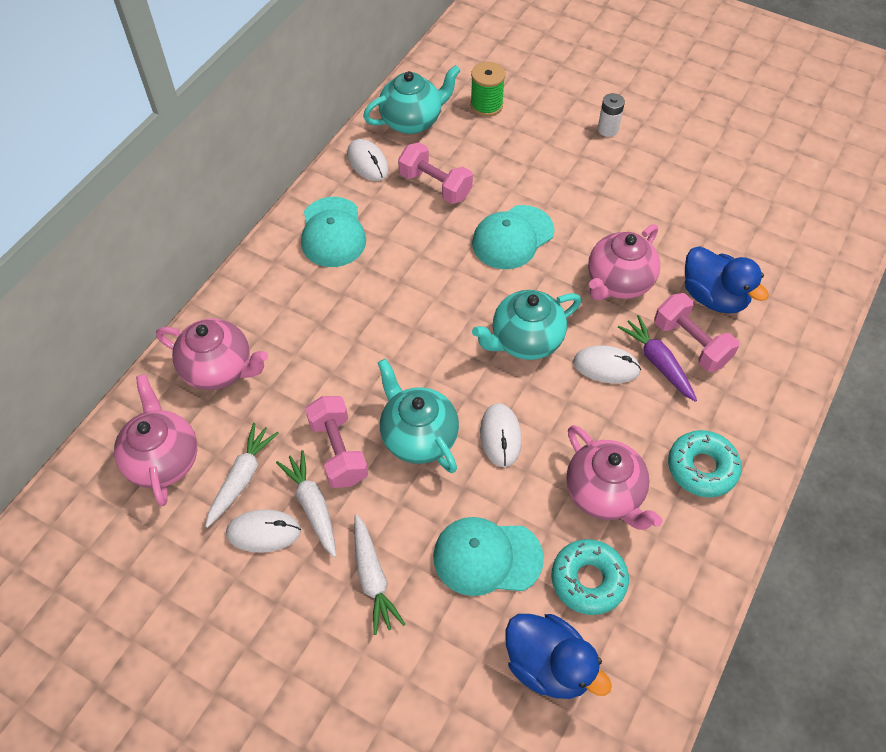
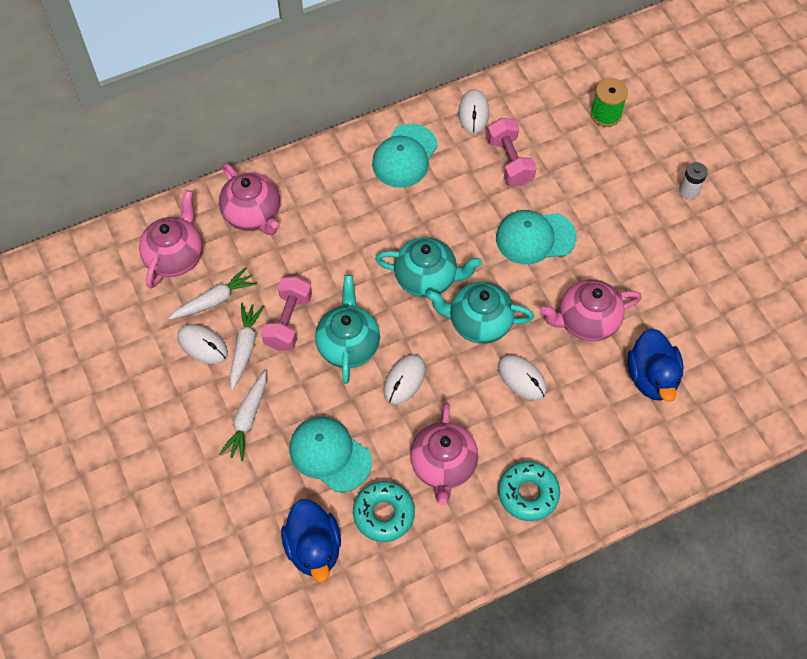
camera: 35 degrees right, 5 degrees up
turquoise teapot [363,65,461,134] -> turquoise teapot moved to [375,237,482,298]
purple carrot [618,315,697,402] -> none
pink dumbbell [654,293,739,372] -> none

